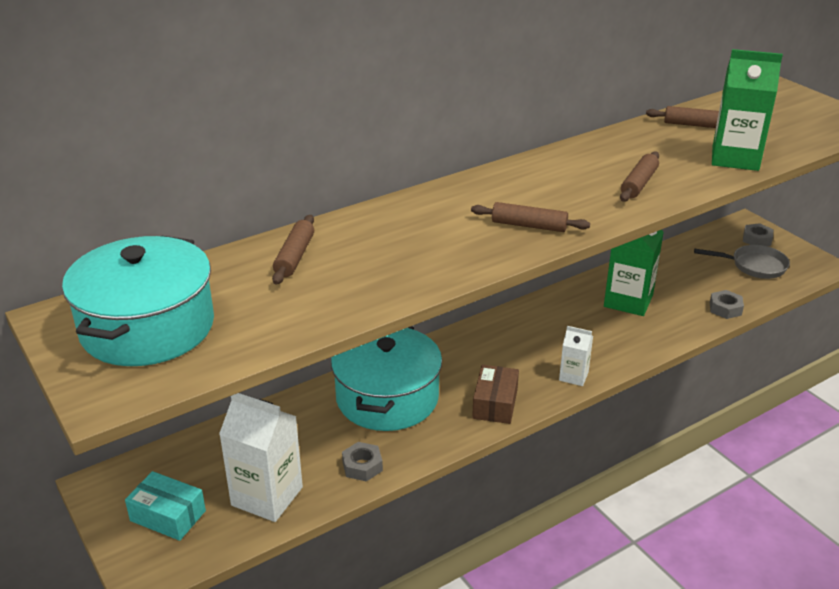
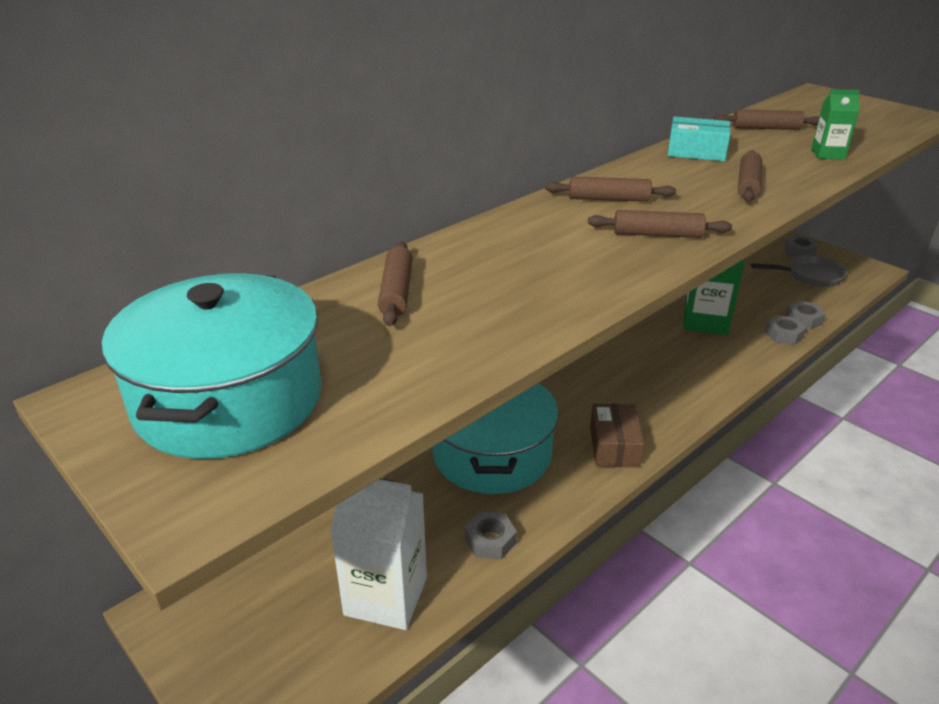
camera: 10 degrees left, 0 degrees up
turquoise box [125,471,206,541] -> turquoise box moved to [668,117,731,161]
white carton [559,326,593,386] -> none
green carton [712,49,783,171] -> green carton [811,89,860,160], size x0.54
none -> brown rolling pin [545,177,676,202]
none -> grey nut [765,315,807,345]

